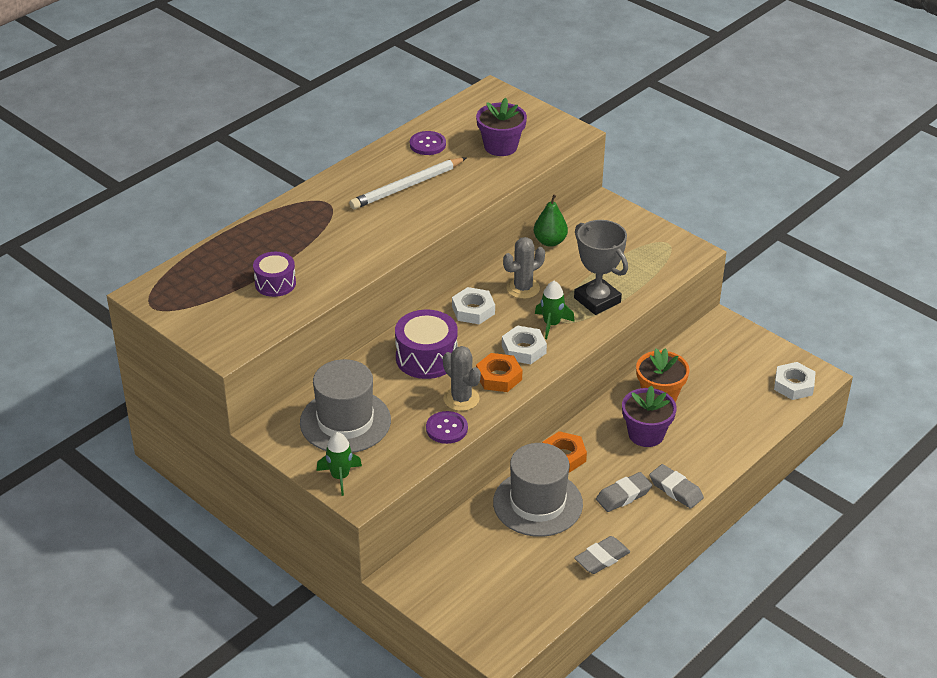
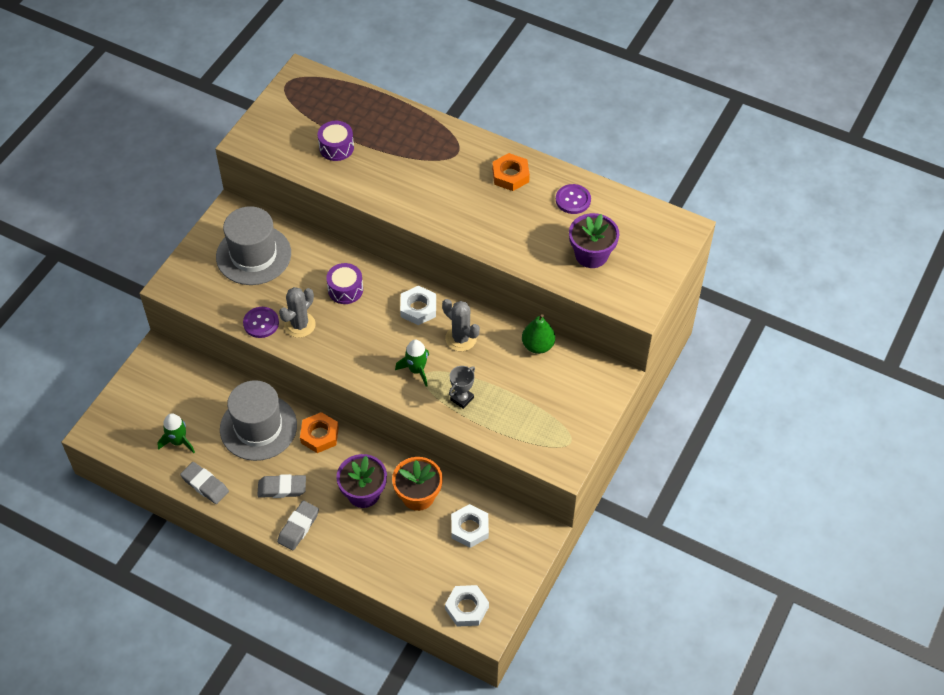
camera: 75 degrees right, 15 degrees up
green rocket [316,432,362,496] -> green rocket moved to [157,413,195,453]
white pencil [349,157,467,209] -> none
purple drum [395,310,458,379] -> purple drum [326,263,363,304], size x0.65
orange nut [476,353,522,392] -> orange nut moved to [492,153,530,191]
white nut [502,326,547,364] -> white nut moved to [451,504,489,548]
grey trophy [574,220,628,315] -> grey trophy [449,366,475,409], size x0.53
grey eraser [596,472,652,512] -> grey eraser turned 45 degrees counterclockwise [257,474,306,498]

